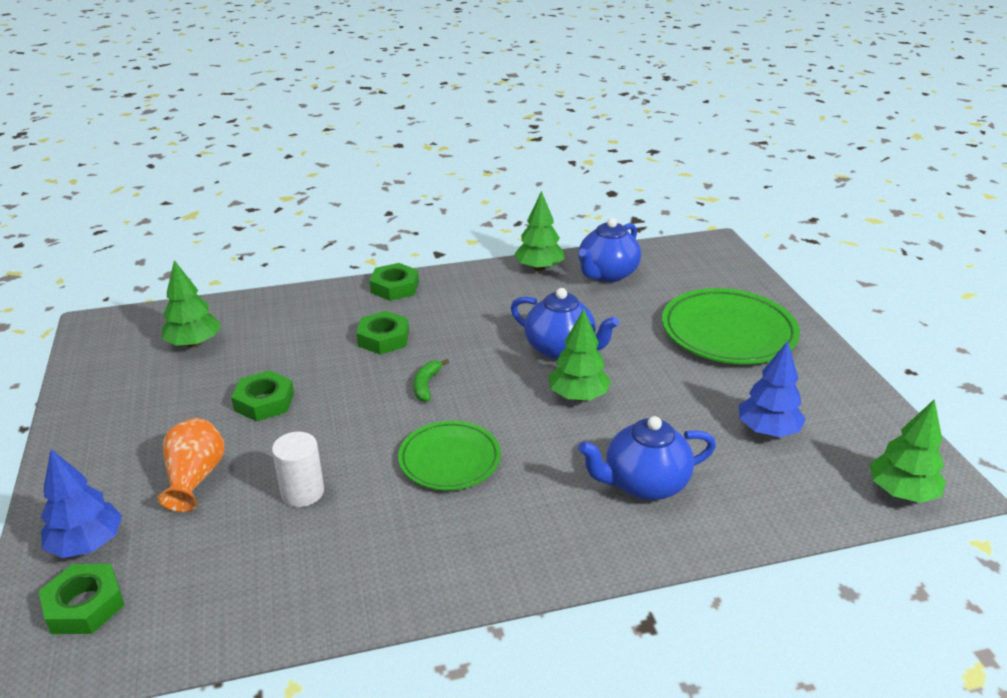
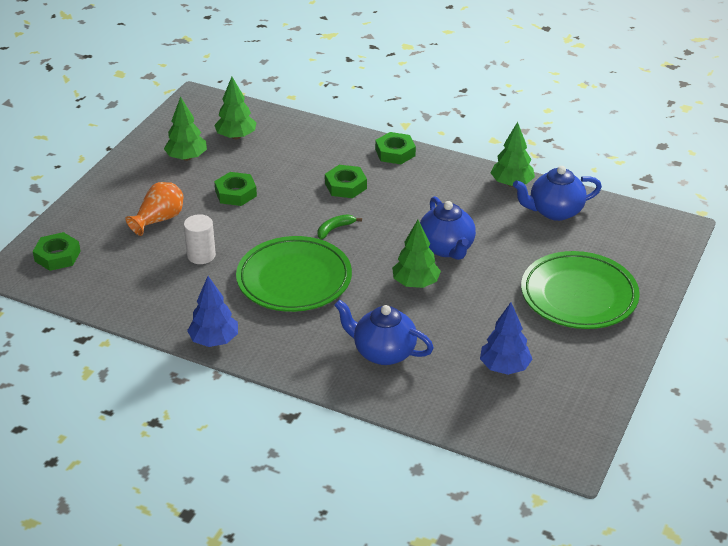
camera: 40 degrees right, 5 degrees up
blue tree [41,449,122,558] -> blue tree moved to [187,276,238,347]
green plate [398,421,501,490] -> green plate [236,236,352,312], size x1.59
green tree [870,399,946,503] -> green tree moved to [164,96,207,161]

